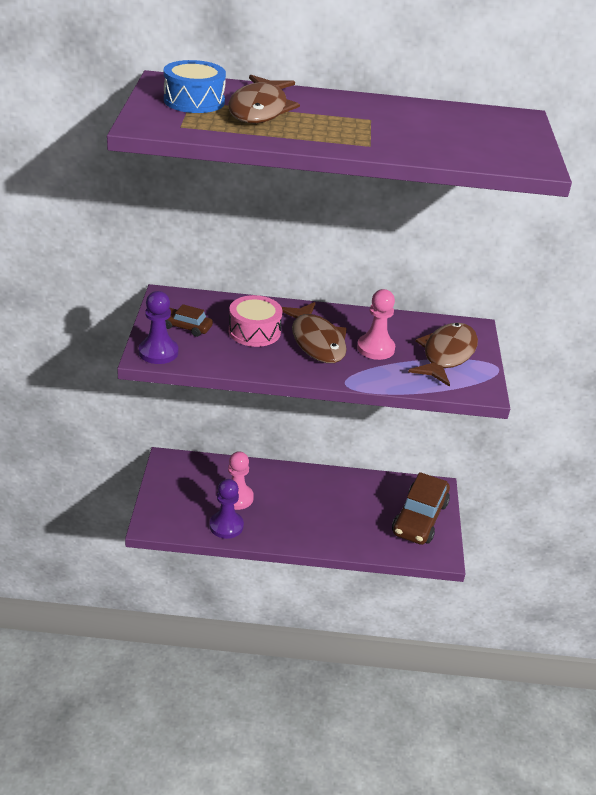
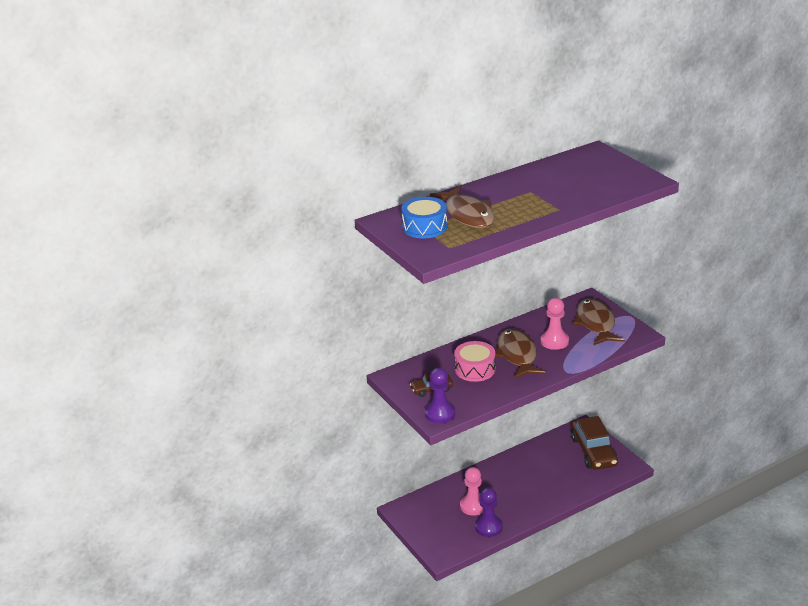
camera: 30 degrees left, 5 degrees down
brown fish [282,302,347,363] -> brown fish turned 135 degrees counterclockwise [495,328,546,379]

